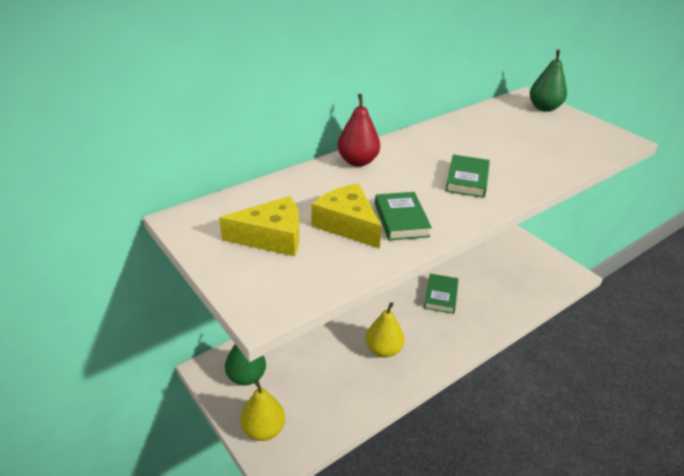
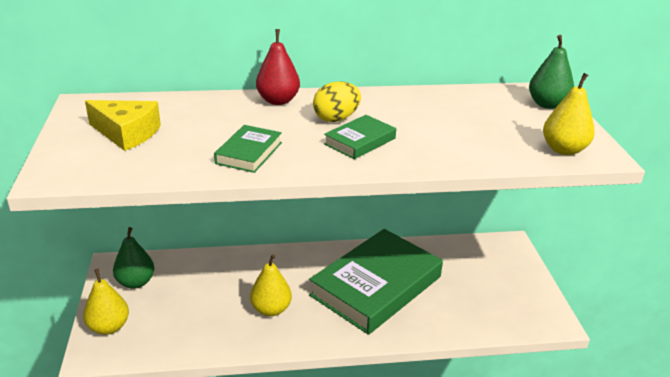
camera: 30 degrees right, 5 degrees down
yellow cheese [312,184,382,249] -> none
green book [424,274,459,314] -> green book [309,229,443,335], size x2.28
none -> yellow egg [313,81,361,122]
none -> yellow pear [543,73,595,155]

